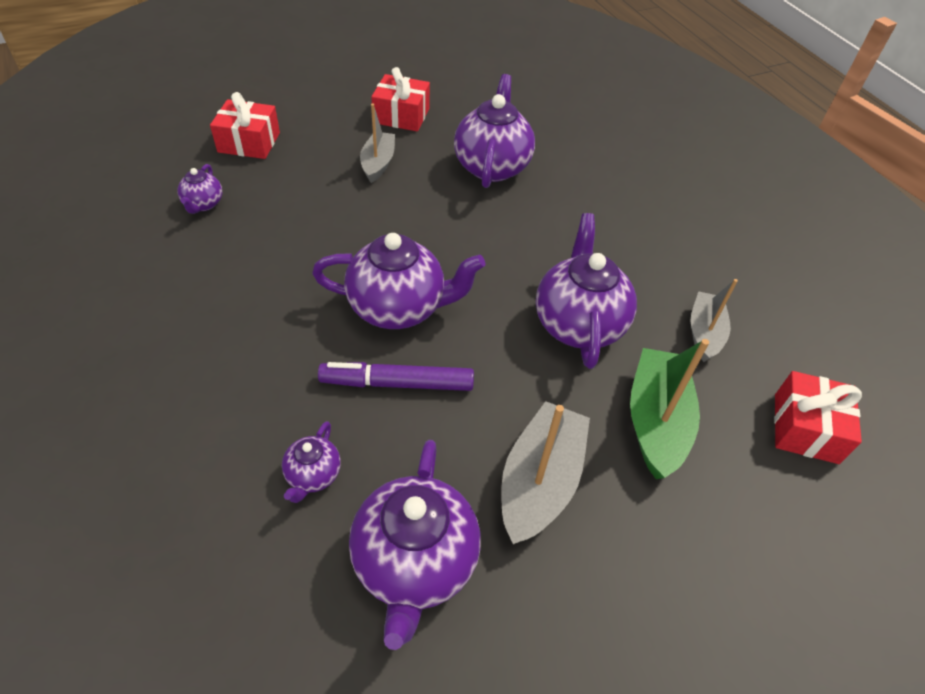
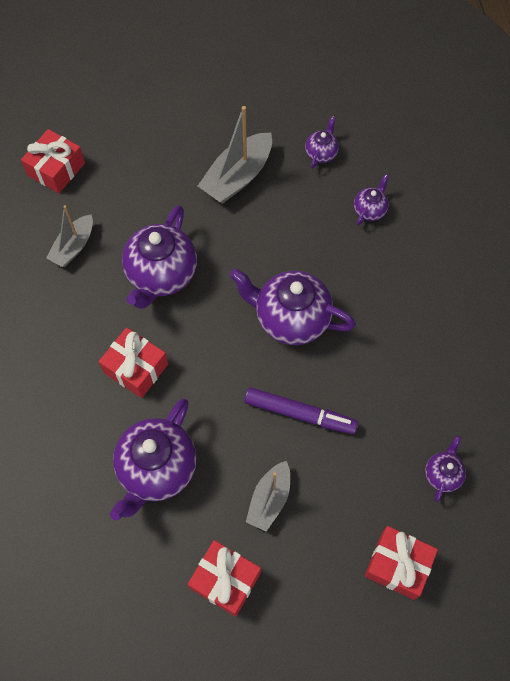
camera: 160 degrees left, 15 degrees up
purple marker [318,362,474,391] -> purple marker moved to [244,387,358,434]
purple teapot [349,440,481,650] -> purple teapot [305,116,339,168], size x0.49
green boat [630,339,709,479] -> none
none -> red gift [99,327,168,398]

